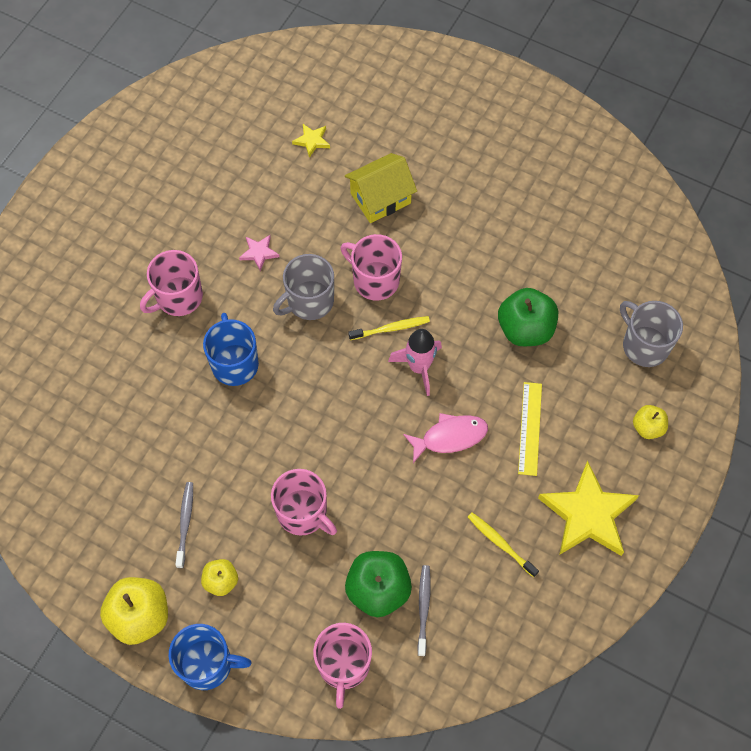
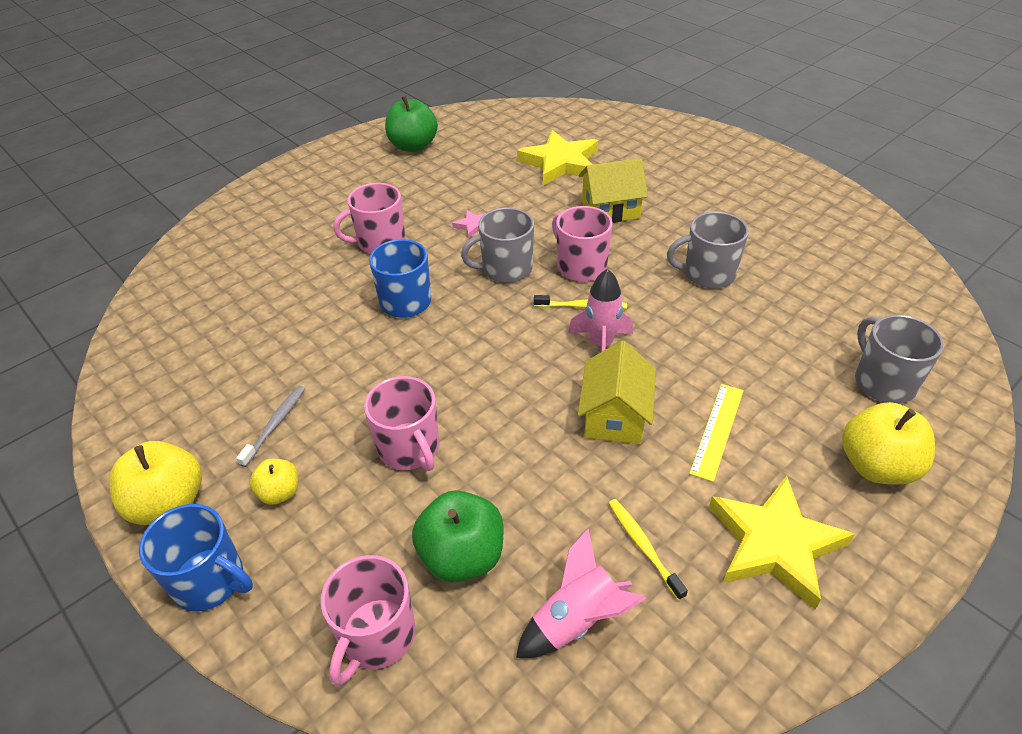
camera: 20 degrees right, 20 degrees down
yellow star [292,124,330,158] -> yellow star [517,130,598,185], size x2.26
pink fish [403,413,488,463] -> yellow house [578,341,656,444]
grey toothbrush [417,565,431,656] -> none
green apple [498,288,558,346] -> green apple moved to [385,95,438,152]
yellow apple [633,405,668,439] -> yellow apple [842,402,935,485], size x1.78
none -> pink rocket [516,528,646,658]
none -> grey mug [667,212,749,288]

